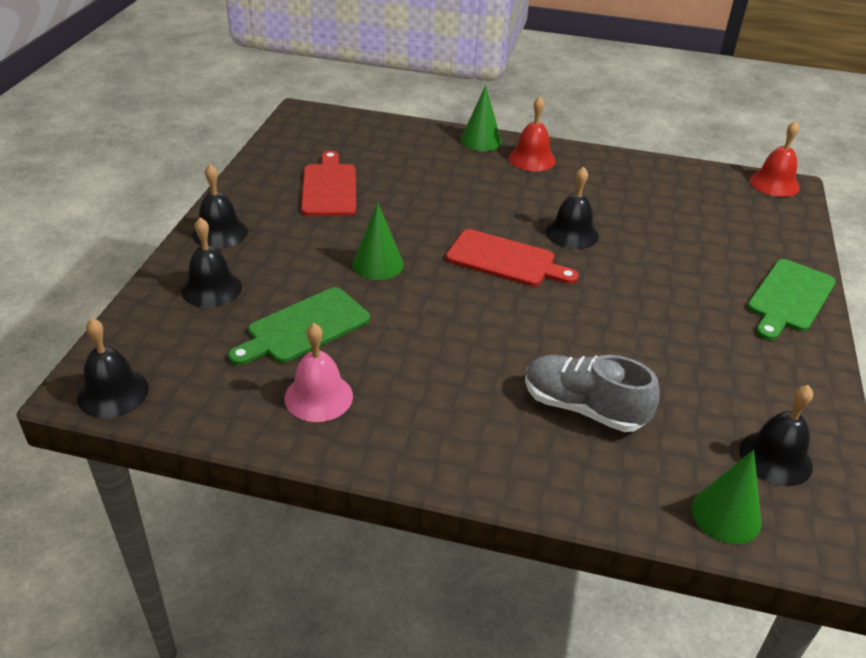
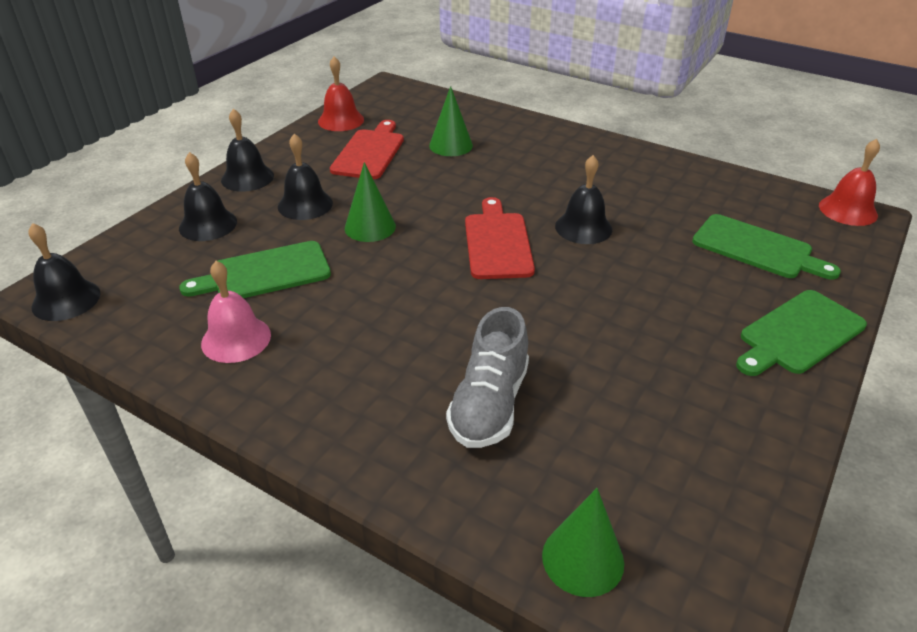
camera: 20 degrees right, 0 degrees up
red cutting board [446,229,579,286] -> red cutting board turned 135 degrees counterclockwise [465,197,535,279]
green cone [460,85,502,151] -> green cone moved to [429,86,473,156]
red bell [508,96,556,171] -> red bell moved to [318,56,364,131]
grey shoe [525,355,660,432] -> grey shoe turned 120 degrees counterclockwise [446,307,529,448]
black bell [739,385,813,486] -> black bell moved to [278,134,333,220]
none -> green cutting board [692,214,841,280]

